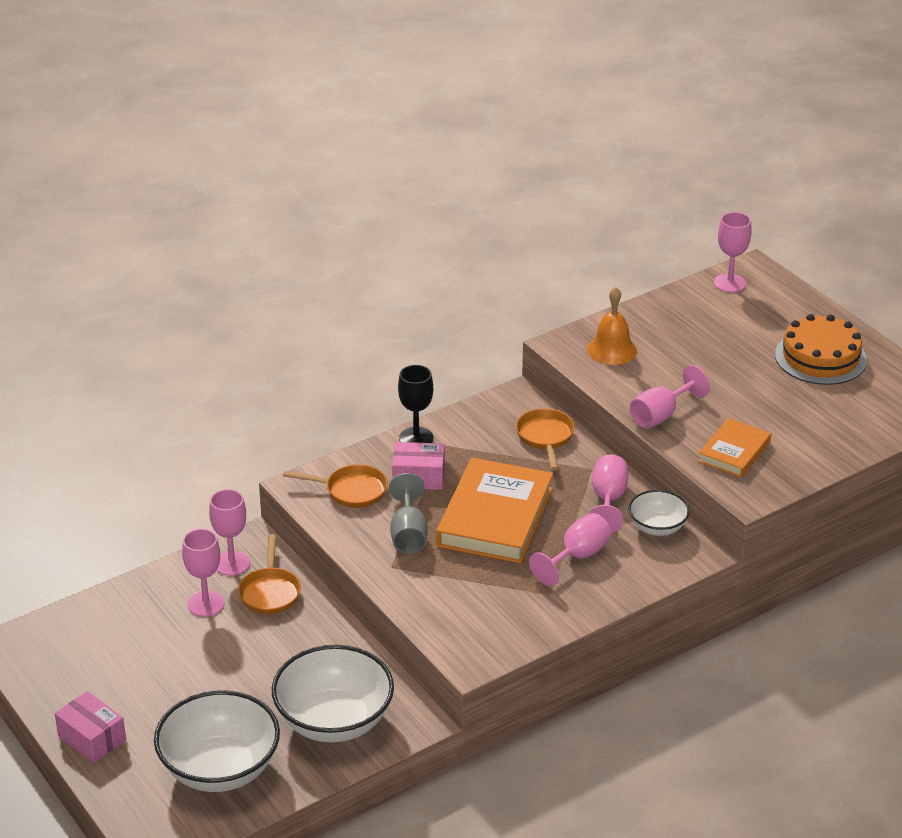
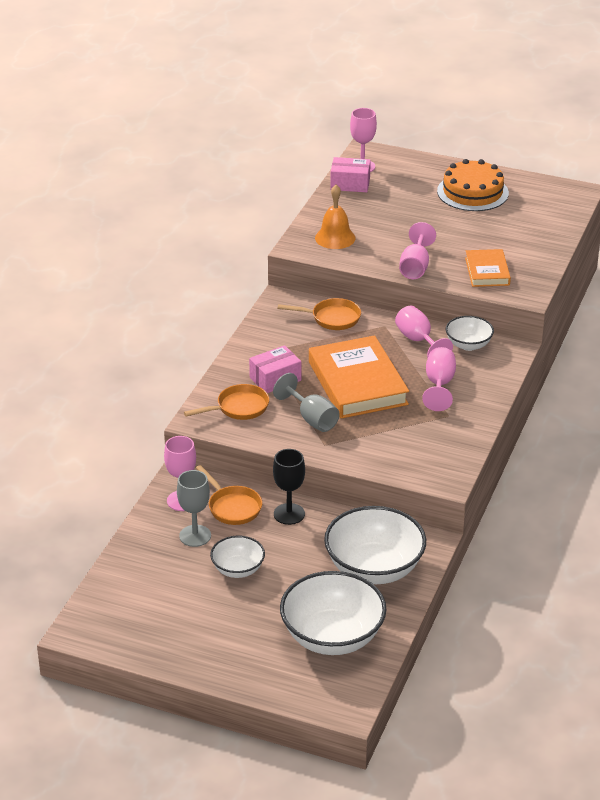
camera: 35 degrees left, 0 degrees up
pink box [55,691,126,763] -> pink box moved to [330,157,371,192]
pink goblet [182,529,224,617] -> grey goblet [177,470,211,547]
black goblet [398,365,434,443] -> black goblet moved to [273,449,305,525]
orange pan [516,409,575,470] -> orange pan turned 135 degrees clockwise [278,298,361,330]
none -> white bowl [210,536,265,578]

